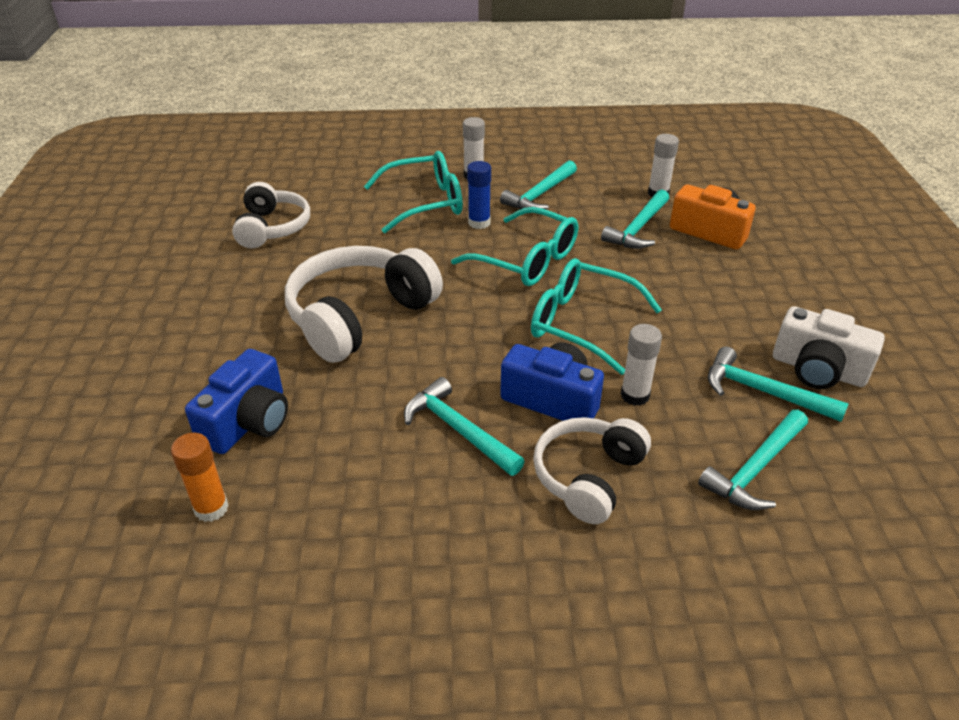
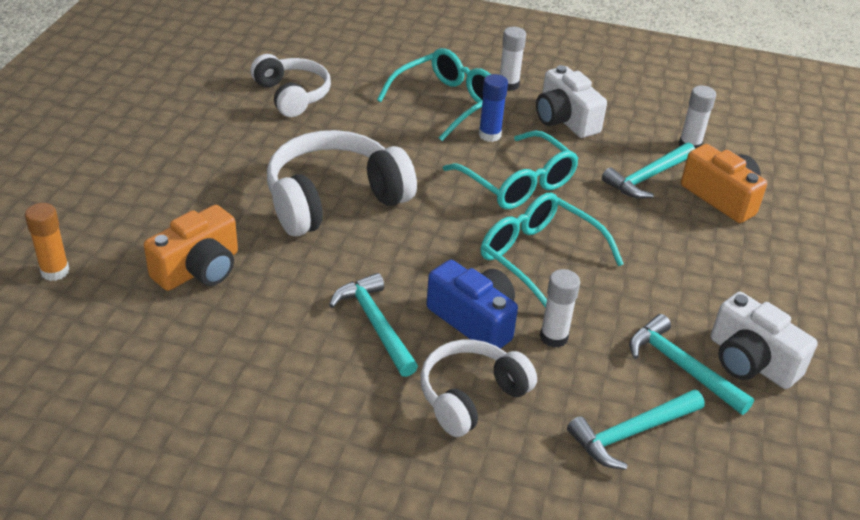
camera: 15 degrees right, 0 degrees up
orange glue stick [171,433,229,522] -> orange glue stick moved to [25,203,70,281]
blue camera [185,349,288,454] -> orange camera [144,205,238,291]
white headphones [232,182,310,248] -> white headphones turned 45 degrees counterclockwise [251,54,331,117]
turquoise glasses [364,151,463,233] -> turquoise glasses turned 45 degrees counterclockwise [377,48,491,141]
turquoise hammer [500,160,577,210] -> white camera [536,65,607,138]

